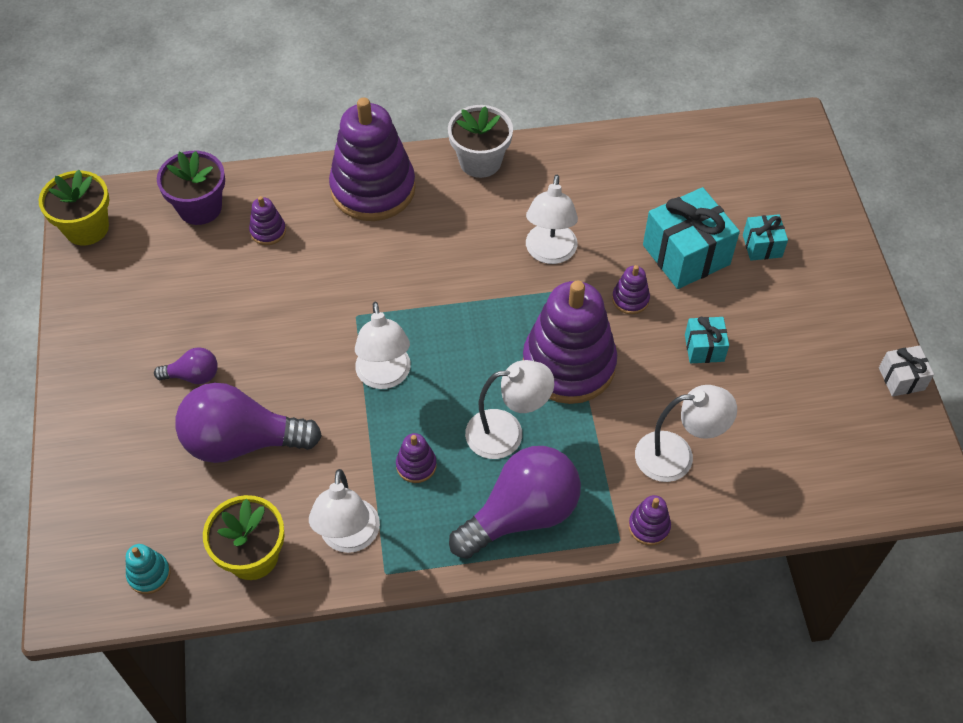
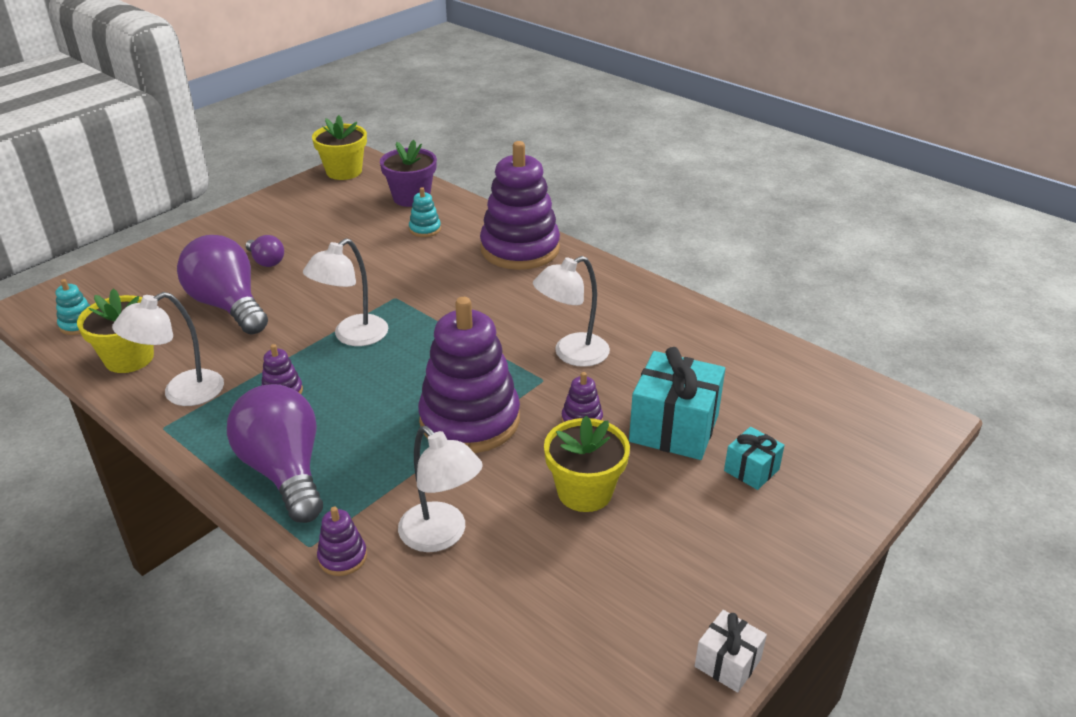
camera: 50 degrees right, 20 degrees down
purple stacking toy [249,196,286,245] -> turquoise stacking toy [409,187,441,237]
white flower pot [448,105,513,178] -> none
purple light bulb [449,446,581,559] -> purple light bulb turned 135 degrees counterclockwise [227,384,323,523]
white lamp [465,360,554,459] -> none
turquoise gift [685,316,729,363] -> yellow flower pot [544,416,630,512]

